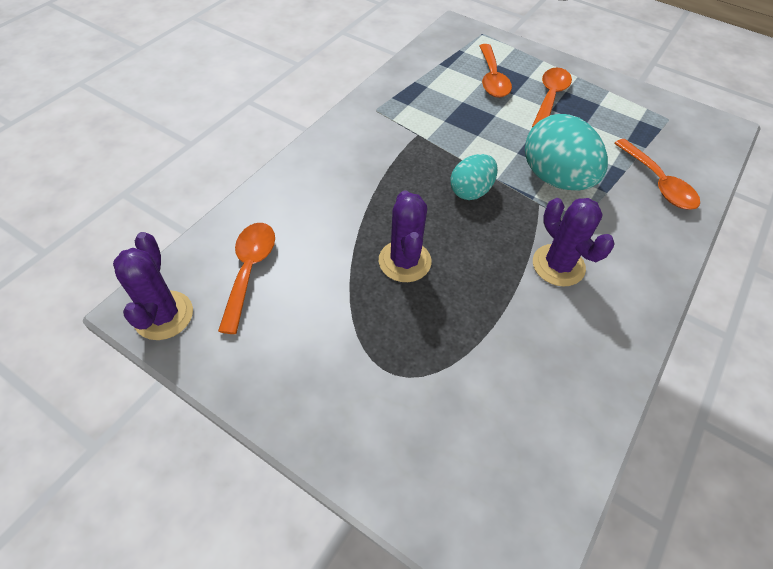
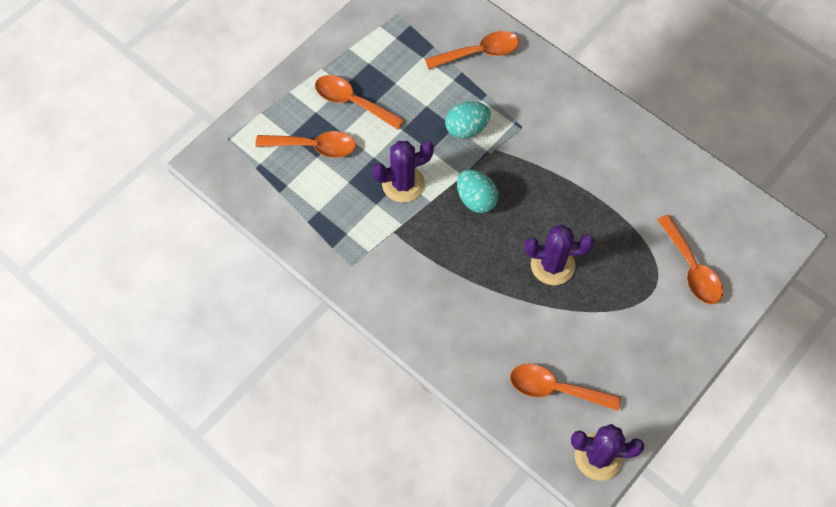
camera: 80 degrees left, 10 degrees up
turquoise egg [525,114,608,190] -> turquoise egg [445,102,491,139], size x0.60
purple cactus [533,198,615,287] -> purple cactus moved to [372,141,434,202]
none -> orange spoon [657,214,723,305]

